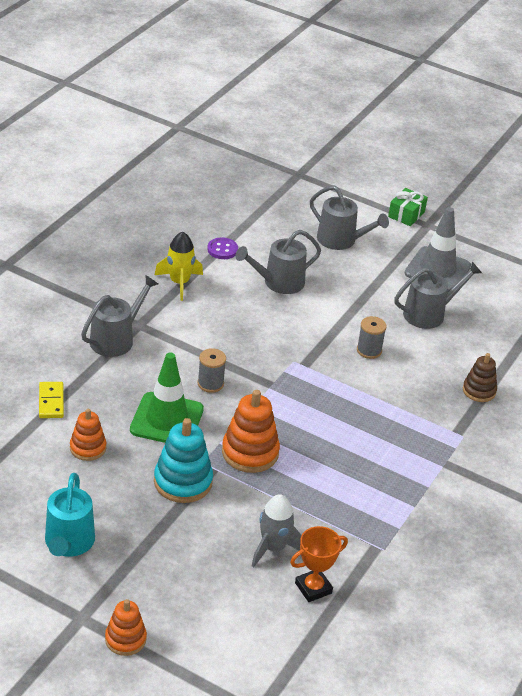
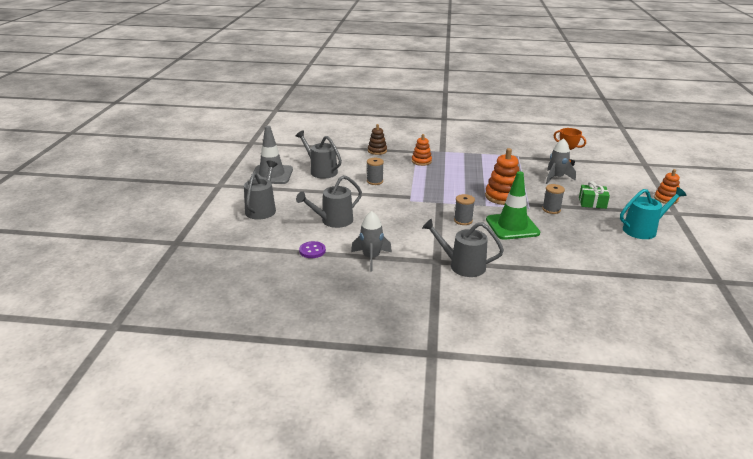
camera: 110 degrees left, 10 degrees down
yellow domino [39,382,64,418] -> none
orange stacking toy [70,409,106,461] -> orange stacking toy moved to [412,134,432,166]
turquoise stacking toy [154,418,213,503] -> grey spool [542,184,565,214]
yellow rocket [155,232,203,301] -> grey rocket [351,211,392,272]
grey watering can [235,230,321,294] -> grey watering can turned 105 degrees clockwise [296,175,362,228]
green gift [388,188,428,226] -> green gift moved to [579,181,610,209]

